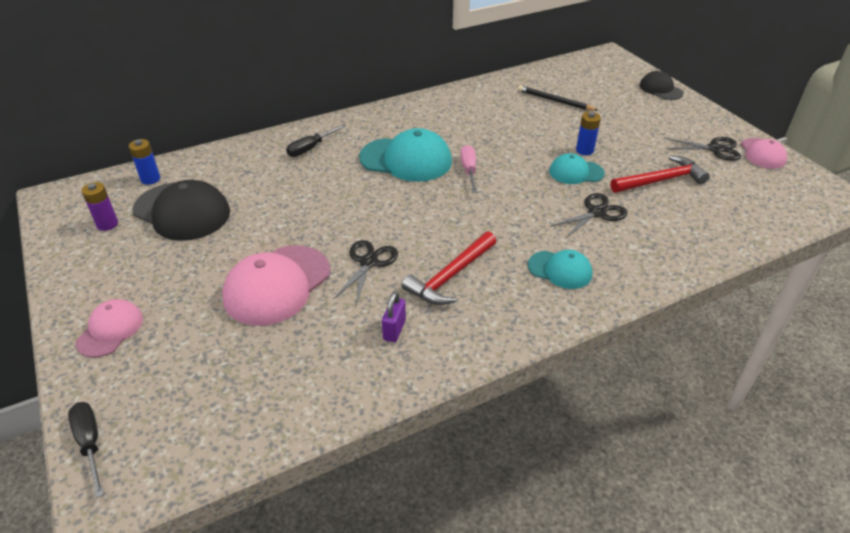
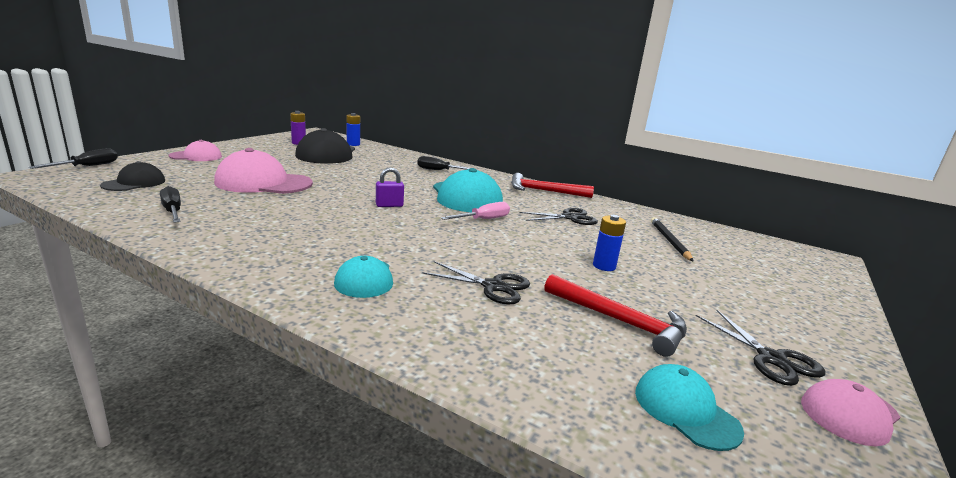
camera: 55 degrees right, 20 degrees down
black scissors [333,240,398,304] -> black scissors moved to [519,208,598,225]
purple padlock [382,291,406,342] -> purple padlock moved to [376,167,404,207]
red hammer [402,231,497,305] -> red hammer moved to [511,173,594,198]
turquoise cap [549,153,605,184] -> turquoise cap moved to [635,364,744,451]
black cap [639,71,684,100] -> black cap moved to [100,161,165,191]
none -> black screwdriver [160,186,181,223]

